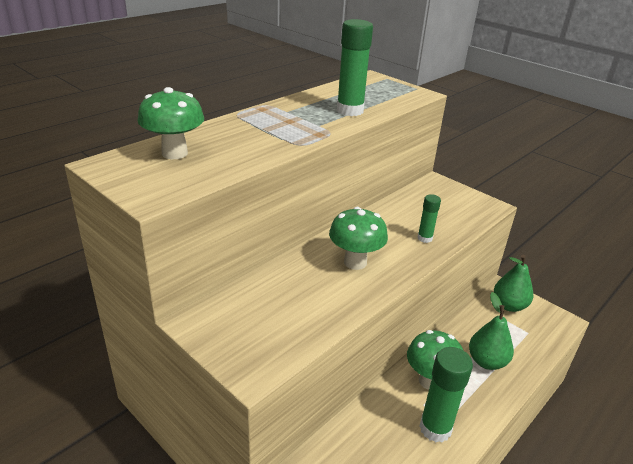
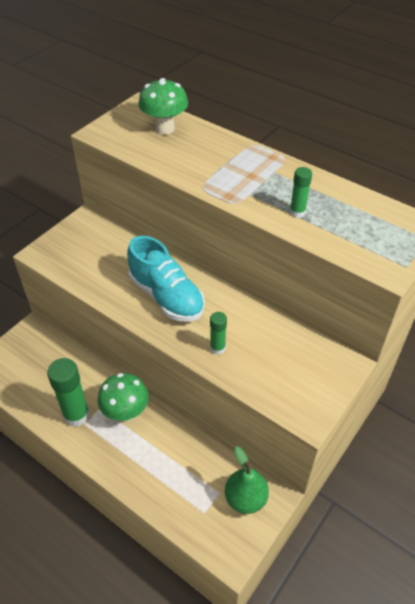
camera: 85 degrees right, 15 degrees up
green mushroom [329,207,388,270] -> turquoise shoe [127,236,205,322]
green glue stick [337,19,373,116] -> green glue stick [290,167,312,218], size x0.54
green pear [469,292,514,370] -> none

